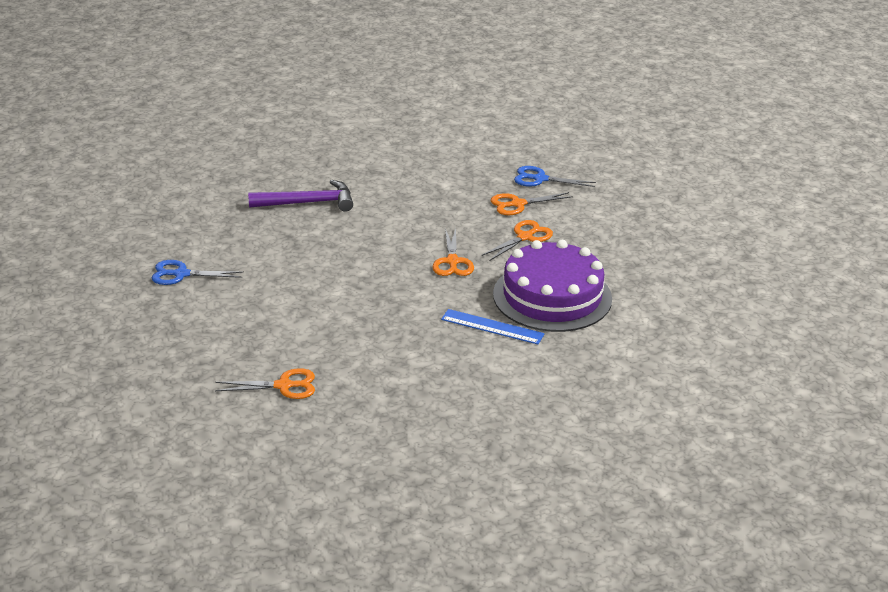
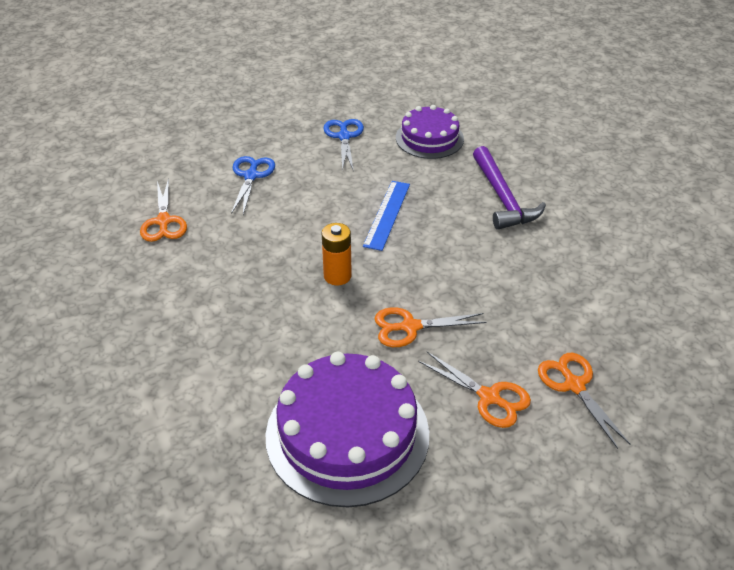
camera: 85 degrees right, 10 degrees up
blue ruler [441,309,545,344] -> blue ruler moved to [363,181,410,251]
blue scissors [514,166,596,187] -> blue scissors moved to [231,156,275,215]
none -> orange battery [322,223,352,286]
none -> purple cake [396,105,464,159]

